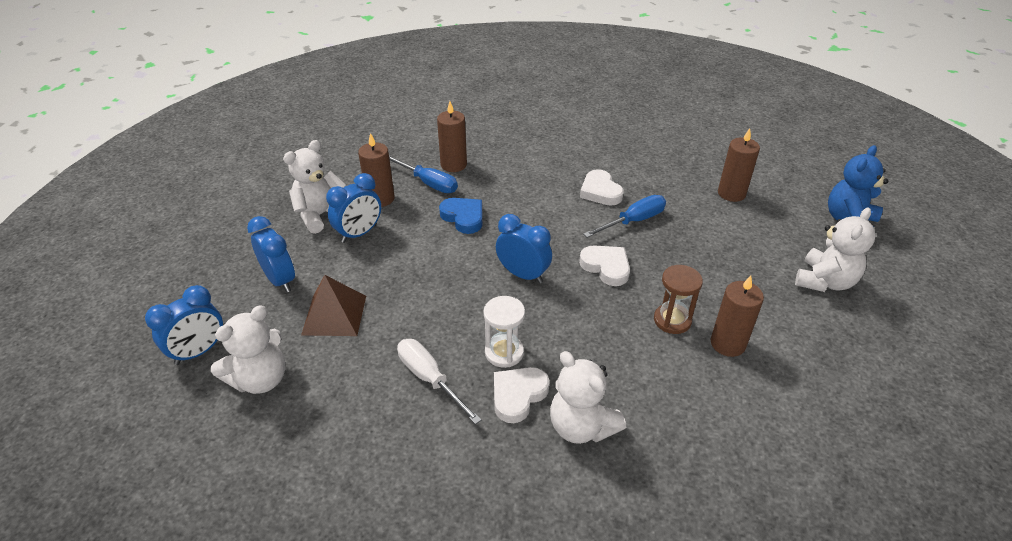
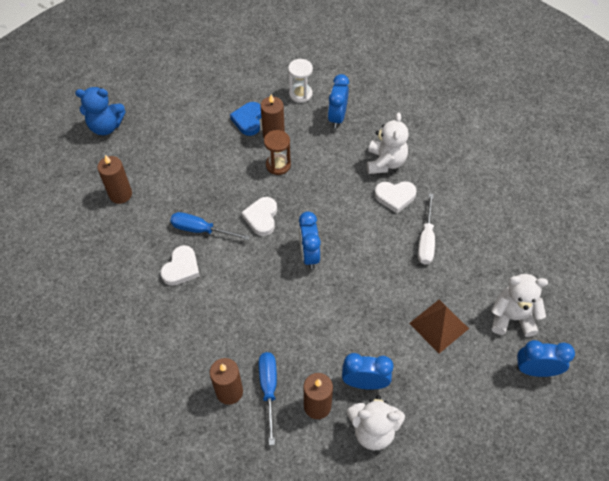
camera: 130 degrees left, 15 degrees up
blue clock [247,216,295,292] -> blue clock moved to [328,74,349,129]
blue heart [439,198,482,234] -> blue heart moved to [230,102,261,136]
white hourglass [483,296,525,368] -> white hourglass moved to [288,59,313,103]
white teddy bear [795,207,875,292] -> none

